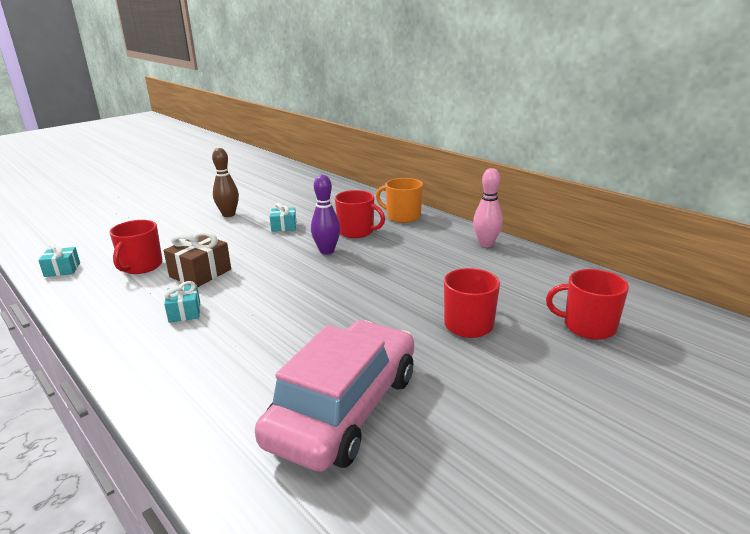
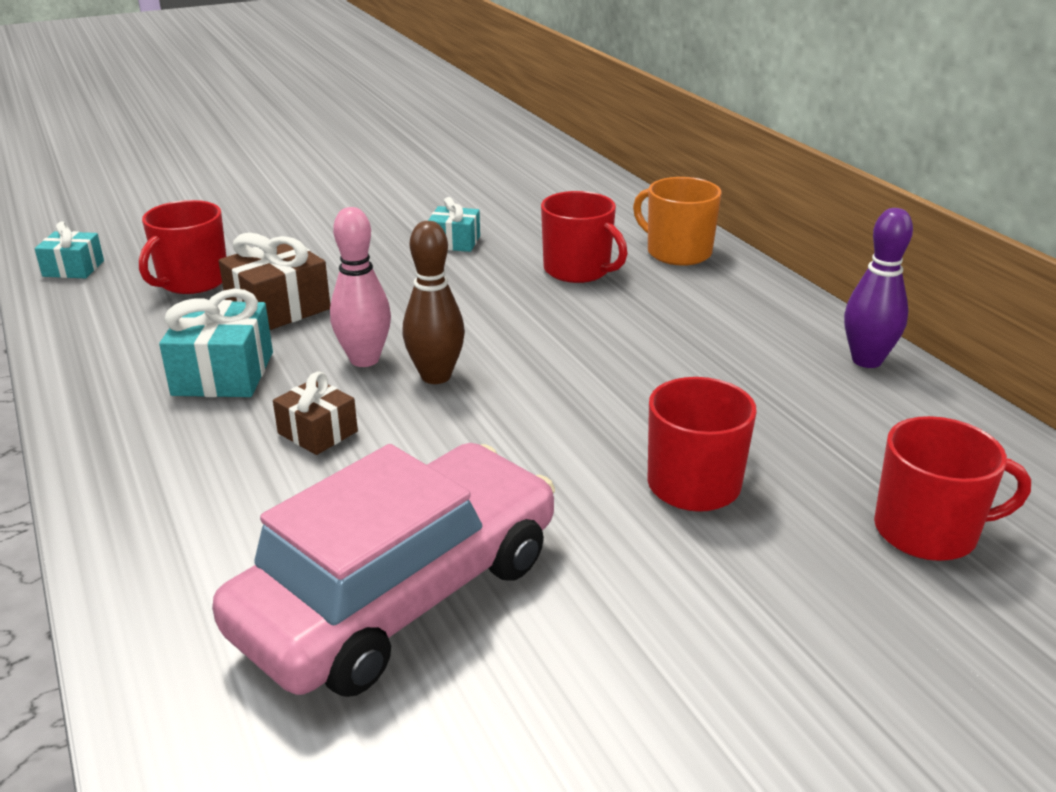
camera: 15 degrees right, 5 degrees up
turquoise gift [164,281,200,323] -> turquoise gift [159,289,273,397], size x1.60
brown bowling pin [212,148,239,217] -> brown bowling pin moved to [402,221,465,384]
purple bowling pin [311,175,340,254] -> purple bowling pin moved to [844,208,913,368]
pink bowling pin [473,168,503,247] -> pink bowling pin moved to [330,207,391,367]
red mug [546,269,629,340] -> red mug turned 150 degrees clockwise [874,416,1031,561]
none -> brown gift [273,371,358,455]

